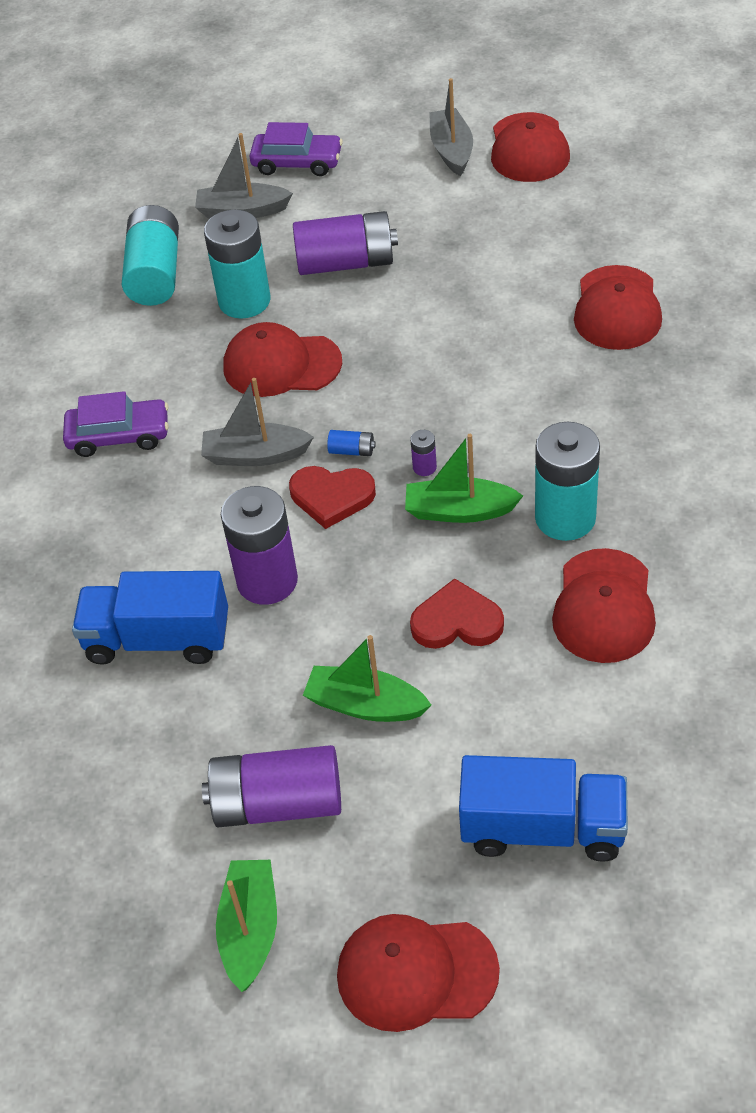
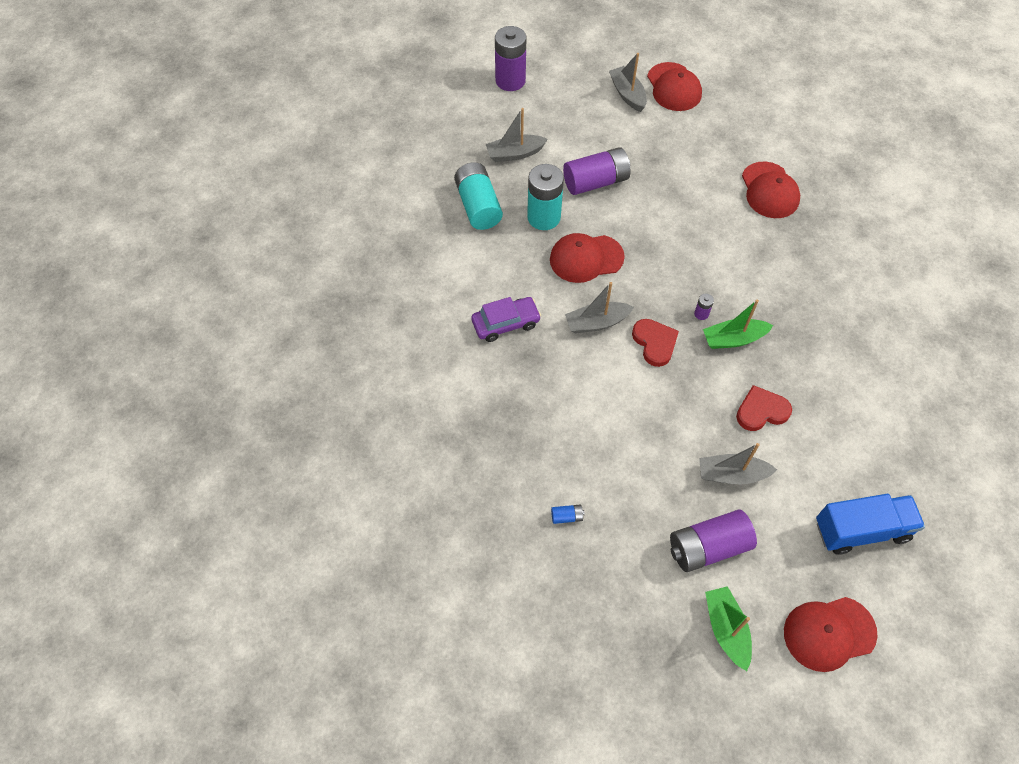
camera: 20 degrees left, 10 degrees up
blue truck [72,571,228,665] -> none
purple battery [221,486,298,605] -> purple battery moved to [495,26,527,91]
purple car [249,122,343,176] -> none
red heart [289,466,376,529] -> red heart turned 105 degrees counterclockwise [632,319,679,367]
green boat [303,635,431,722] -> grey boat [699,443,777,485]
blue battery [327,430,376,456] -> blue battery moved to [551,504,585,524]
turquoise battery [535,422,600,541] -> none
red cap [552,548,656,663] -> none

